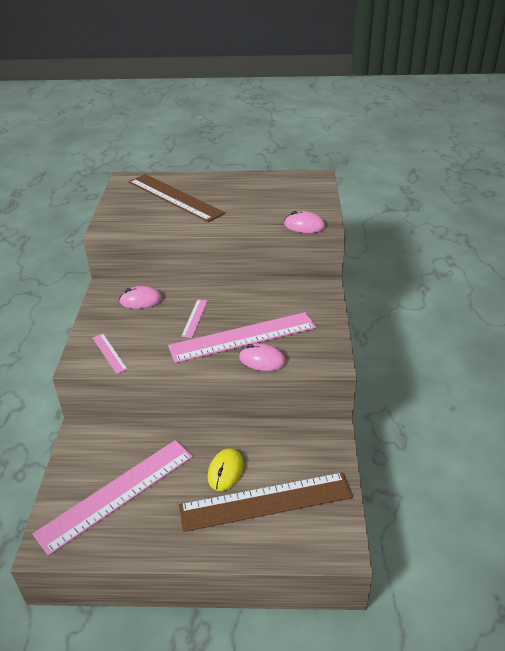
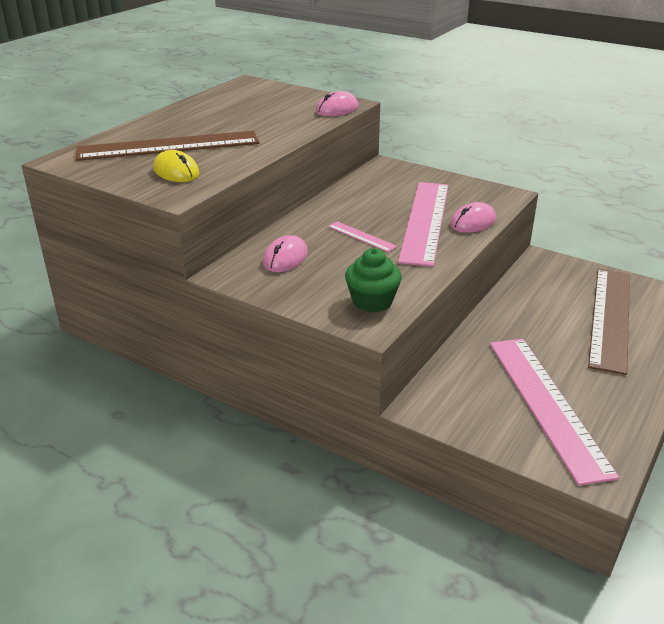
camera: 60 degrees left, 5 degrees down
pink ruler [92,334,127,374] -> green cupcake [345,248,402,313]
yellow mouse [208,448,244,491] -> yellow mouse moved to [153,150,199,182]

